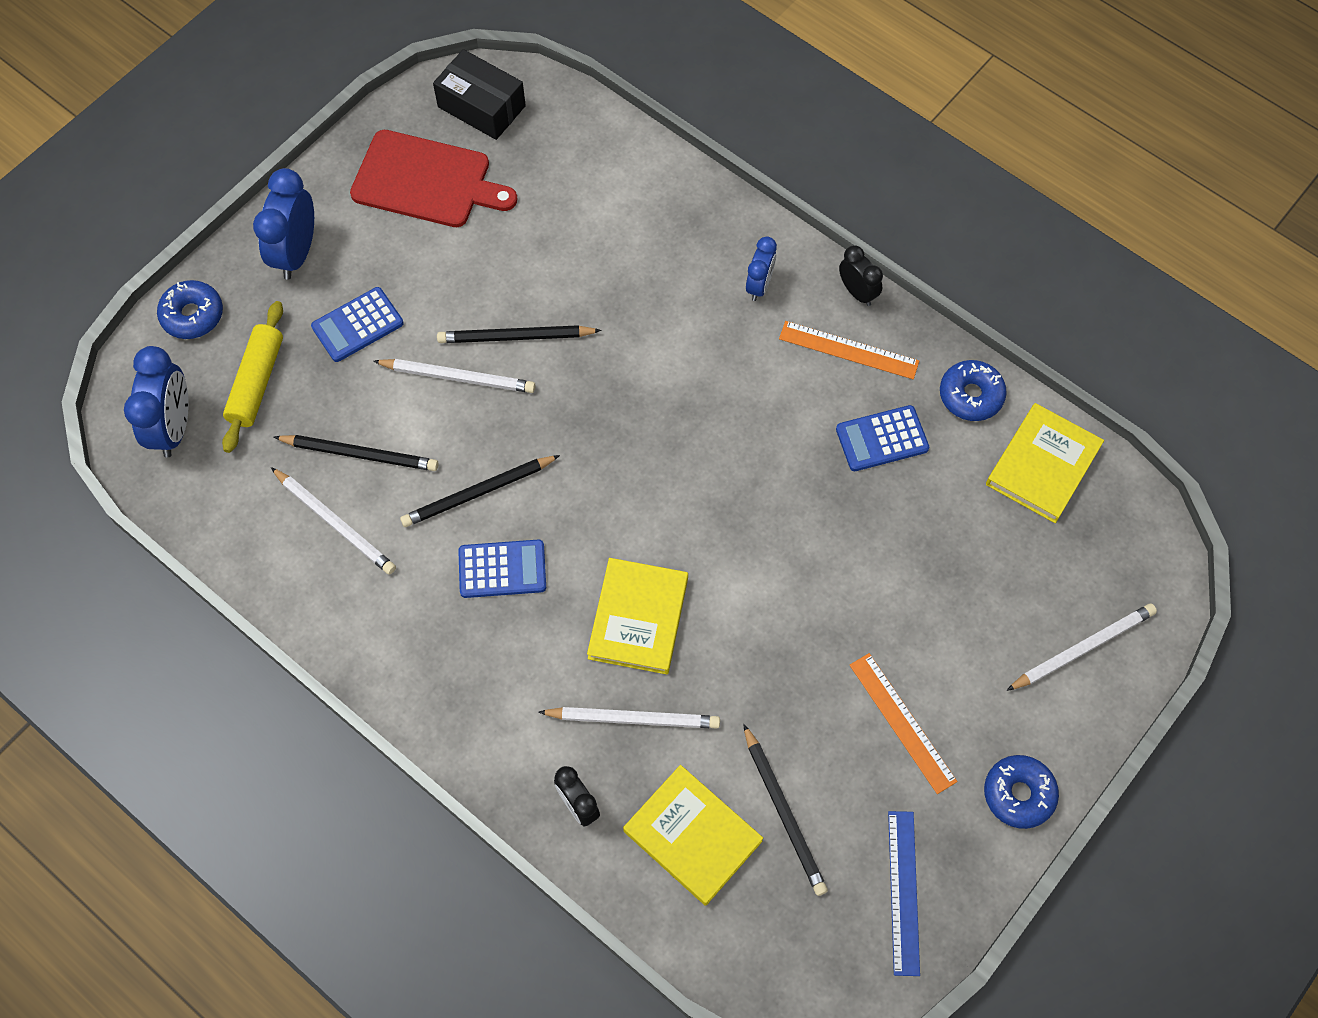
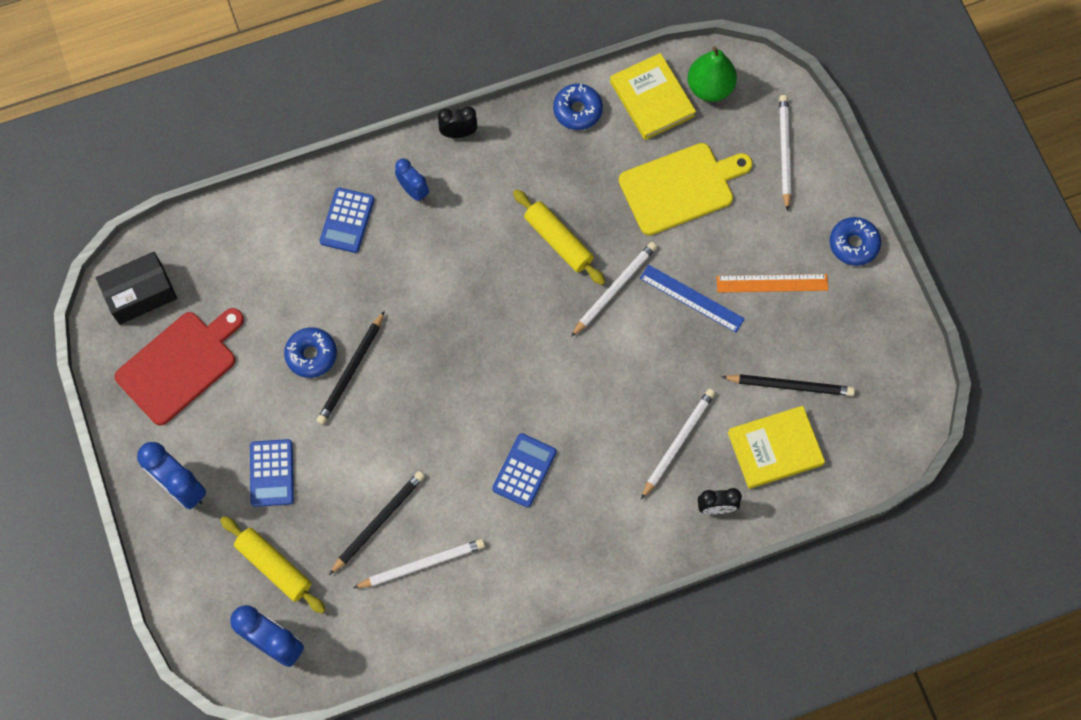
camera: 60 degrees left, 5 degrees up
blue donut [157,280,223,339] -> blue donut moved to [284,327,337,378]
white pencil [373,359,536,393] -> white pencil moved to [571,242,657,337]
black pencil [400,455,560,527] -> none
yellow book [587,558,688,674] -> none
orange ruler [779,321,919,379] -> none
blue calculator [836,405,929,471] -> blue calculator moved to [320,188,375,253]
blue ruler [888,811,920,976] -> blue ruler moved to [640,265,745,333]
none -> yellow rolling pin [513,189,605,285]
none -> yellow cutting board [619,143,753,235]
none -> green pear [688,46,737,102]

